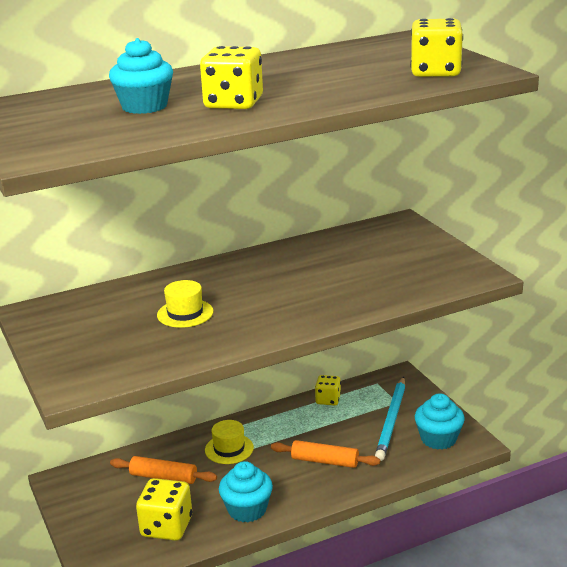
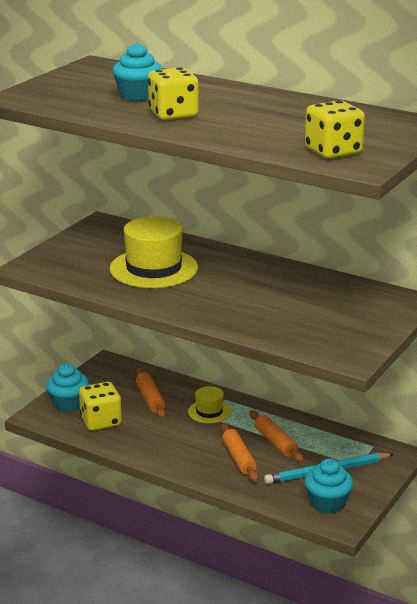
camera: 55 degrees right, 0 degrees up
yellow hat [157,280,214,328] -> yellow hat [110,216,198,288], size x1.92
turquoise cupcake [219,461,273,522] -> turquoise cupcake moved to [46,364,89,412]
yellow dice [315,375,341,406] -> none
none -> orange rolling pin [249,410,304,463]

